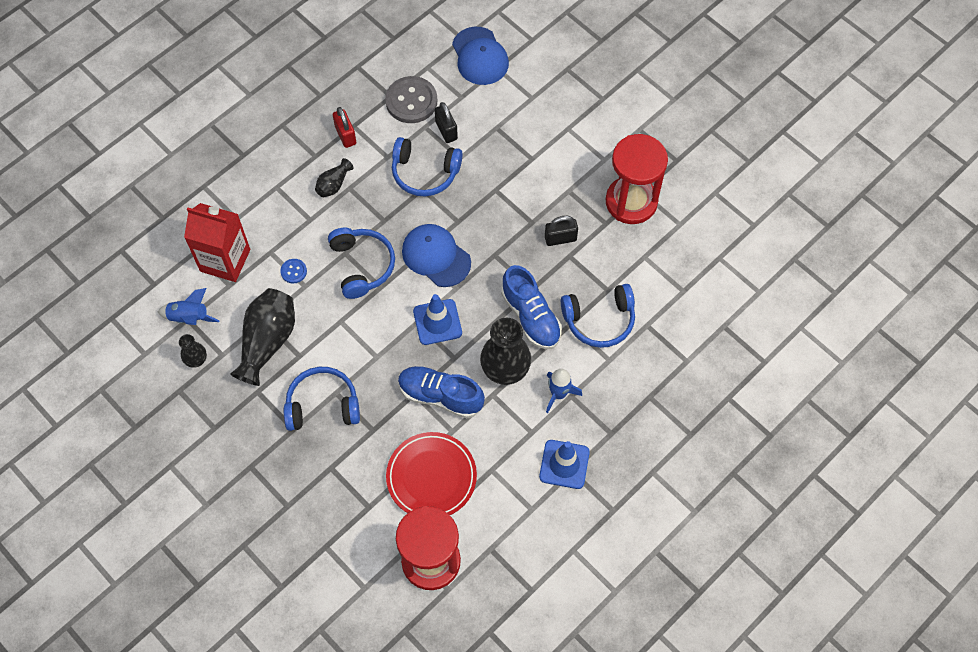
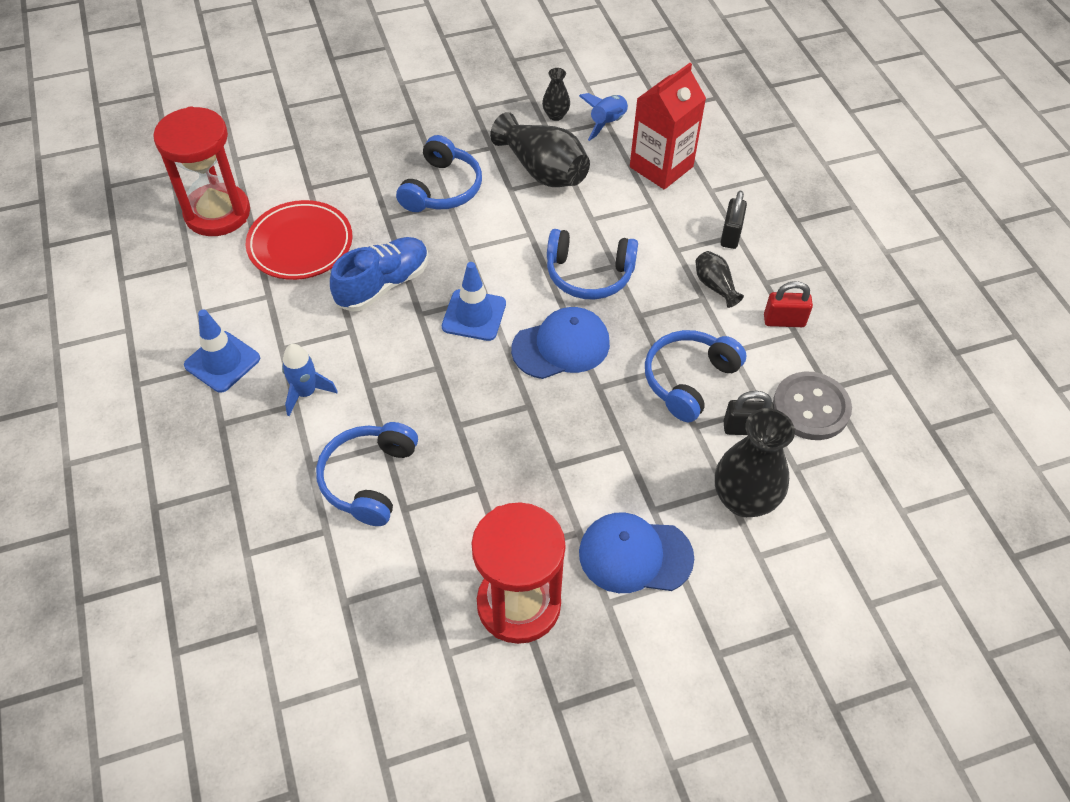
camera: 115 degrees right, 10 degrees down
blue button [280,259,307,284] -> none
blue cap [452,27,509,85] -> blue cap moved to [579,512,694,593]
black vase [480,318,531,385] -> black vase moved to [715,408,795,517]
blue shoe [501,265,562,349] -> none
black padlock [545,216,578,246] -> black padlock moved to [720,191,747,249]

